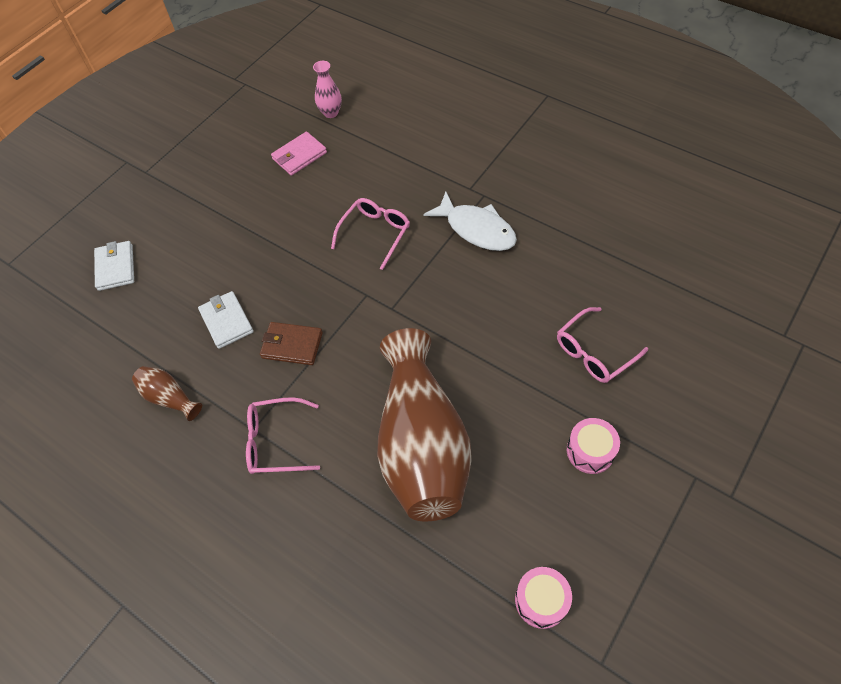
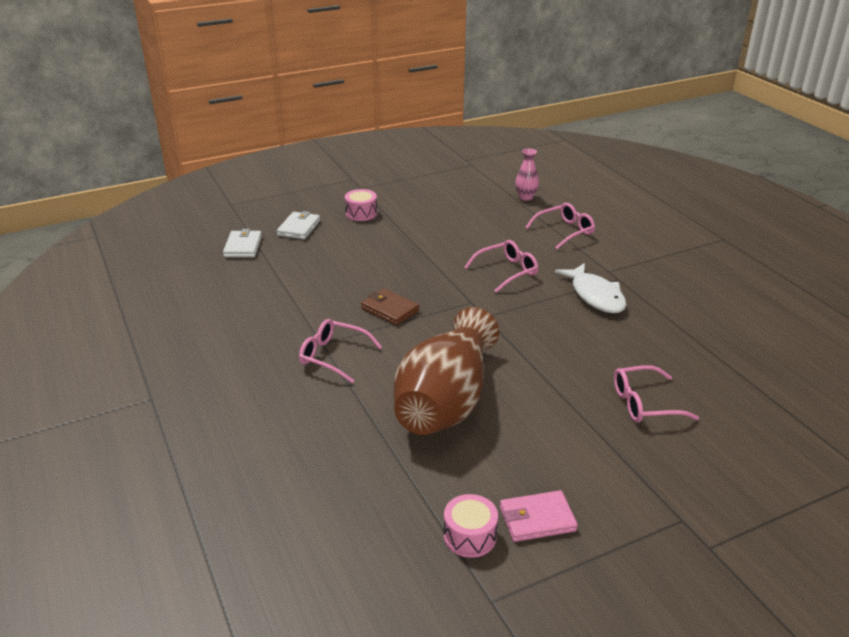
camera: 25 degrees right, 25 degrees down
brown vase [132,366,202,421] -> none
white wallet [198,291,254,349] -> white wallet moved to [223,229,262,257]
pink wallet [271,131,327,176] -> pink wallet moved to [500,490,578,542]
pink drum [567,418,620,474] -> pink drum moved to [345,189,377,221]
none -> pink glasses [525,203,595,249]

